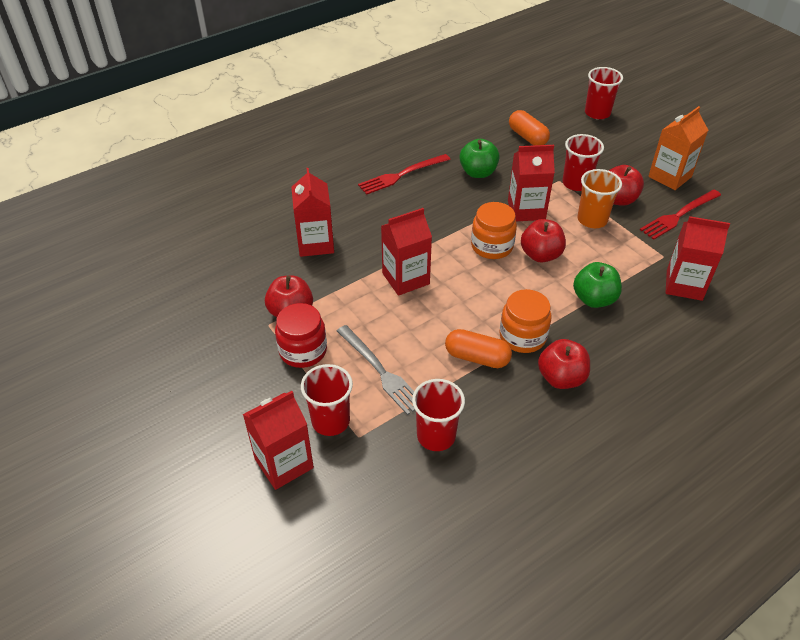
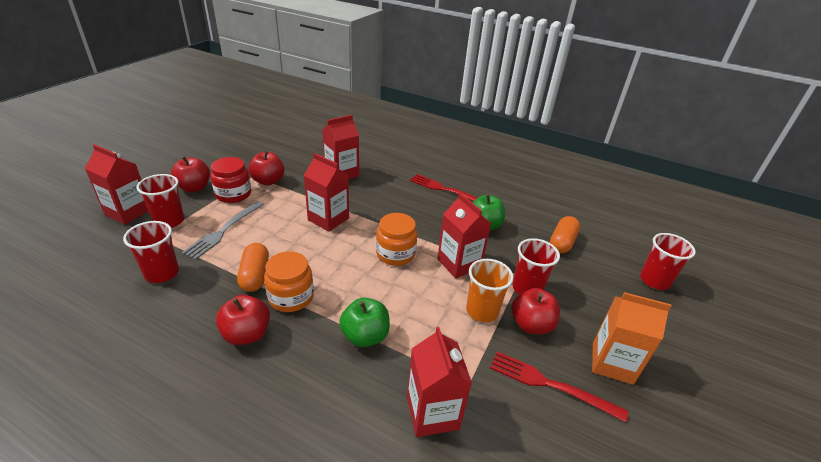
camera: 60 degrees right, 10 degrees down
red apple [521,219,566,263] -> red apple moved to [171,156,210,192]

